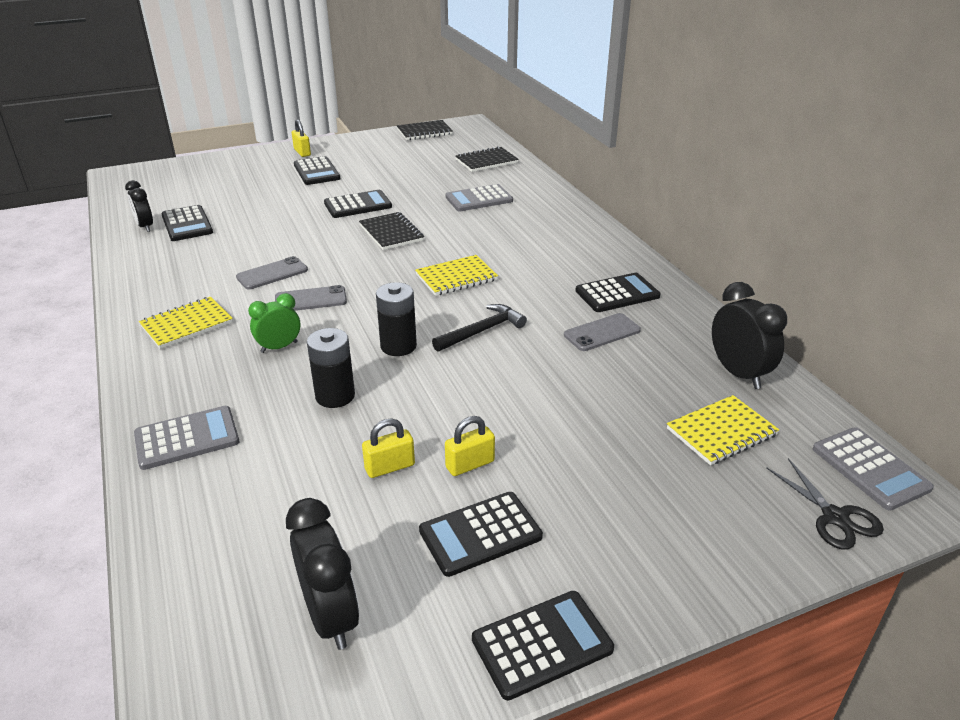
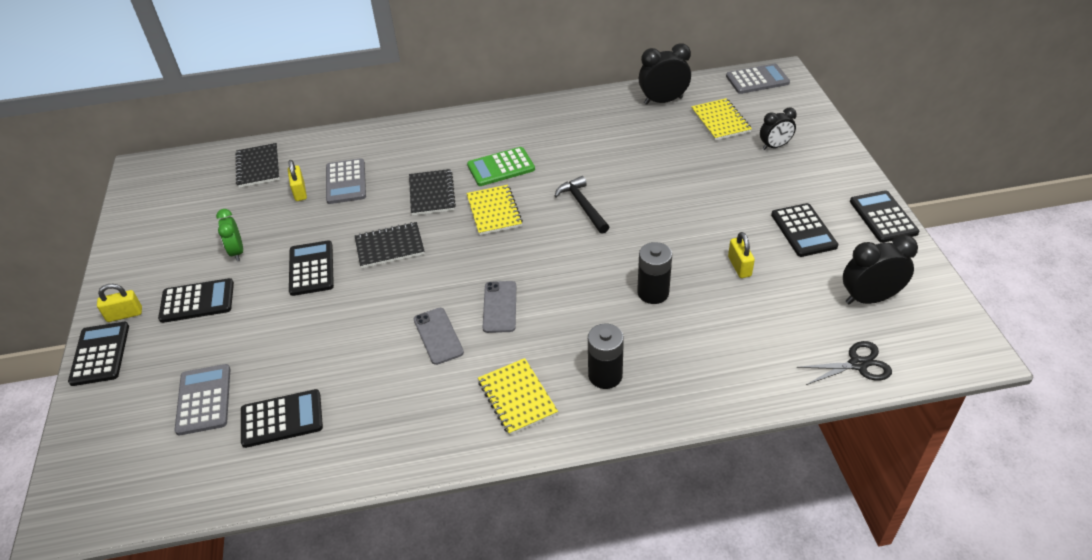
camera: 75 degrees left, 10 degrees up
black clock [125,180,153,232] -> black clock moved to [760,108,797,150]
grey calculator [134,406,239,470] -> grey calculator moved to [175,364,230,436]
green clock [248,293,300,353] -> green clock moved to [216,209,243,261]
black battery [376,282,417,356] -> black battery moved to [588,324,624,389]
black notebook [397,120,453,140] -> black notebook moved to [409,169,456,216]
yellow padlock [445,416,495,476] -> yellow padlock moved to [288,160,307,201]
grey phone [564,313,641,351] -> none
black calculator [575,273,661,312] -> black calculator moved to [68,322,129,386]
black scissors [766,458,884,550] -> black scissors moved to [797,341,892,385]
none -> green calculator [467,147,535,186]

